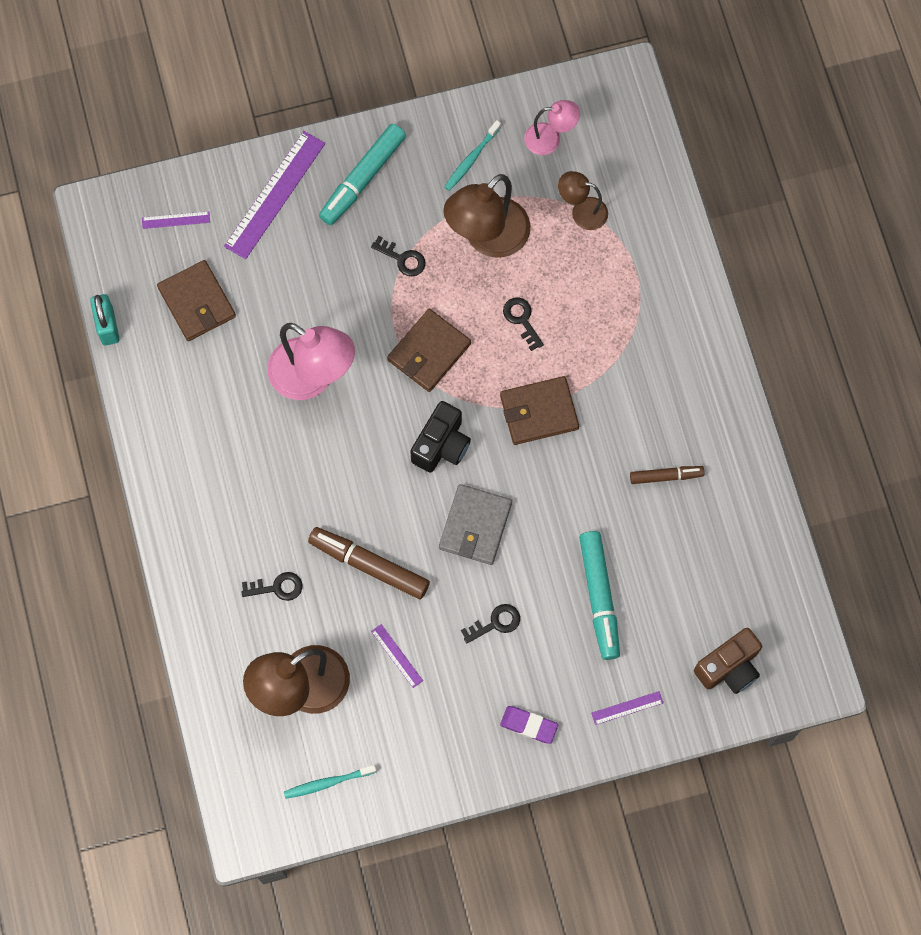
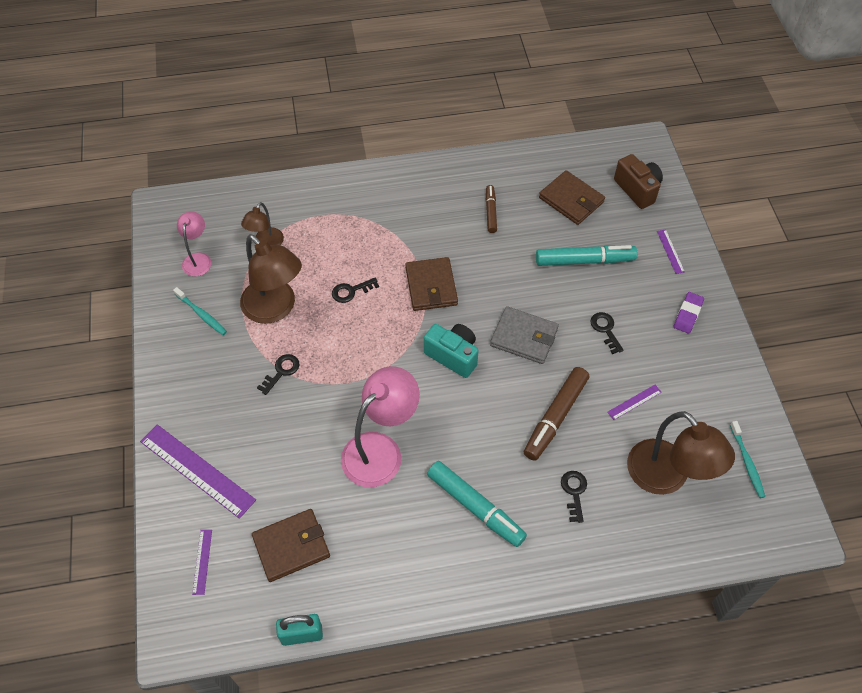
camera: 85 degrees left, 15 degrees down
turquoise marker [319,124,406,225] -> turquoise marker moved to [427,461,527,547]
brown wallet [387,309,471,392] -> brown wallet moved to [539,170,605,225]
black camera [410,401,471,473] -> turquoise camera [424,324,479,378]

